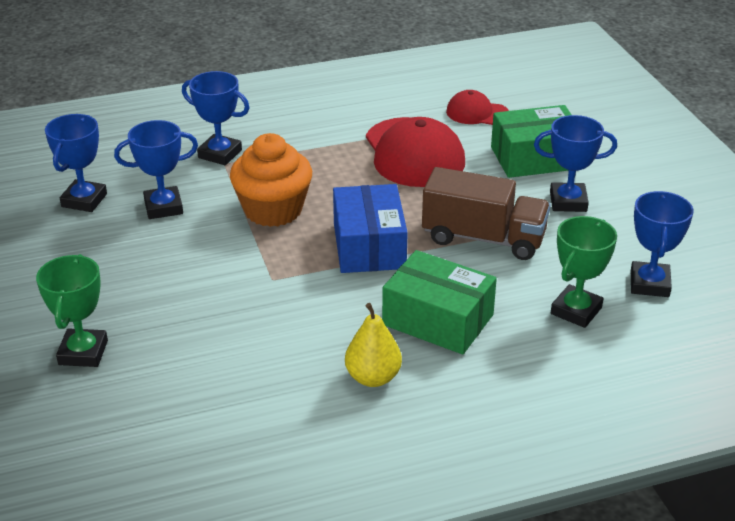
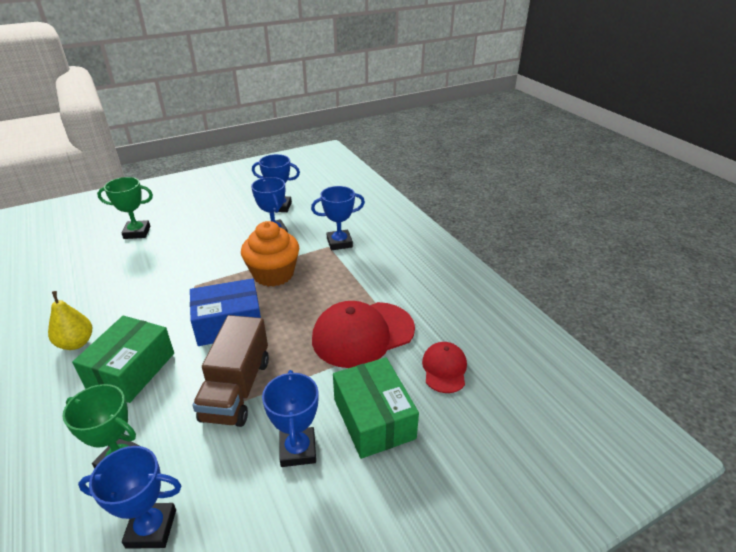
camera: 80 degrees right, 0 degrees up
blue trophy [182,71,249,165] -> blue trophy turned 60 degrees clockwise [311,186,365,250]

